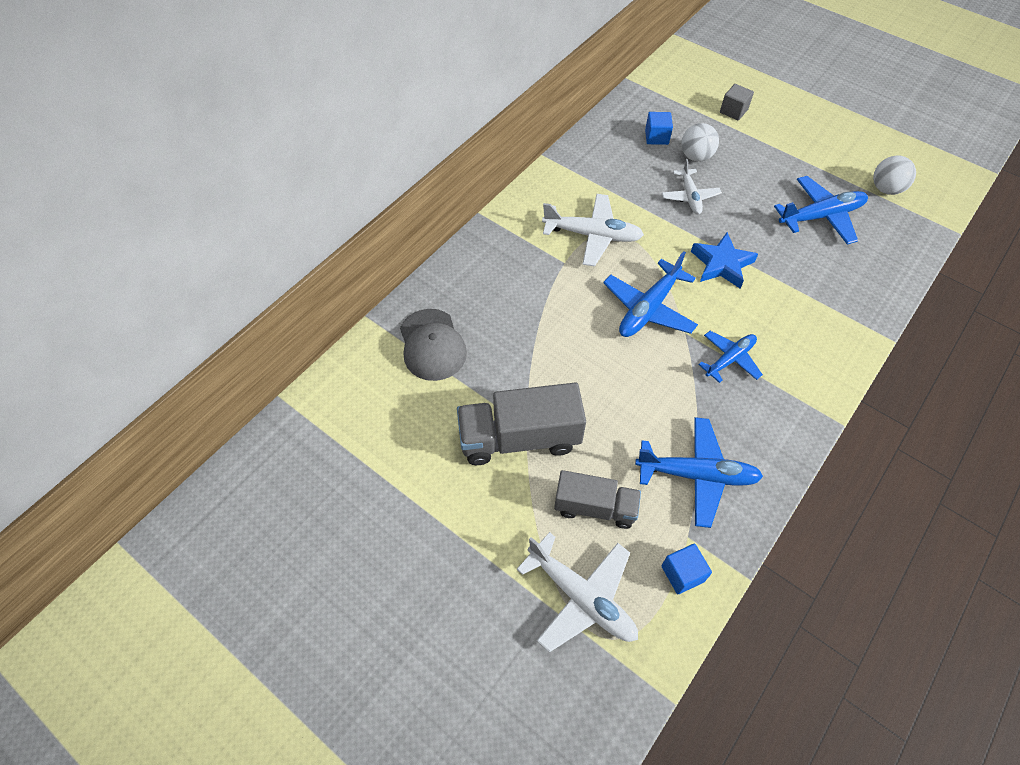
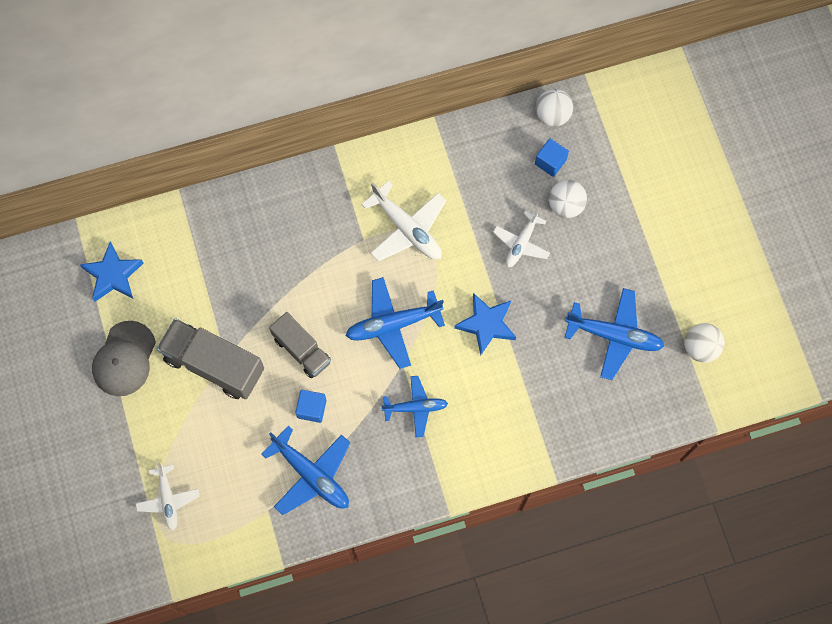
camera: 35 degrees right, 15 degrees up
grey cap [400,309,467,381] -> grey cap moved to [92,321,156,396]
white plane [517,532,638,653] -> white plane [135,463,200,531], size x0.64
grey truck [554,470,641,529] -> grey truck moved to [269,312,331,378]
blue cube [661,544,712,594] -> blue cube moved to [295,390,327,423]
grey cube [720,84,754,120] -> none
none -> blue star [80,242,144,301]
none -> white ball [536,89,573,127]

